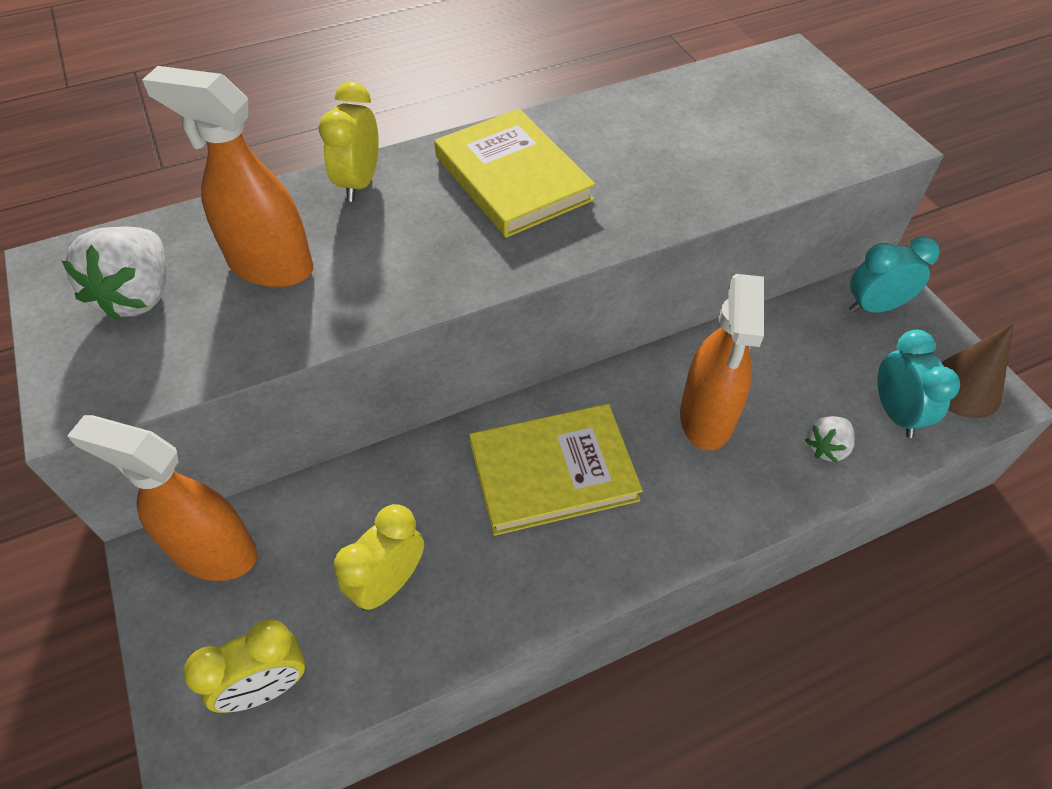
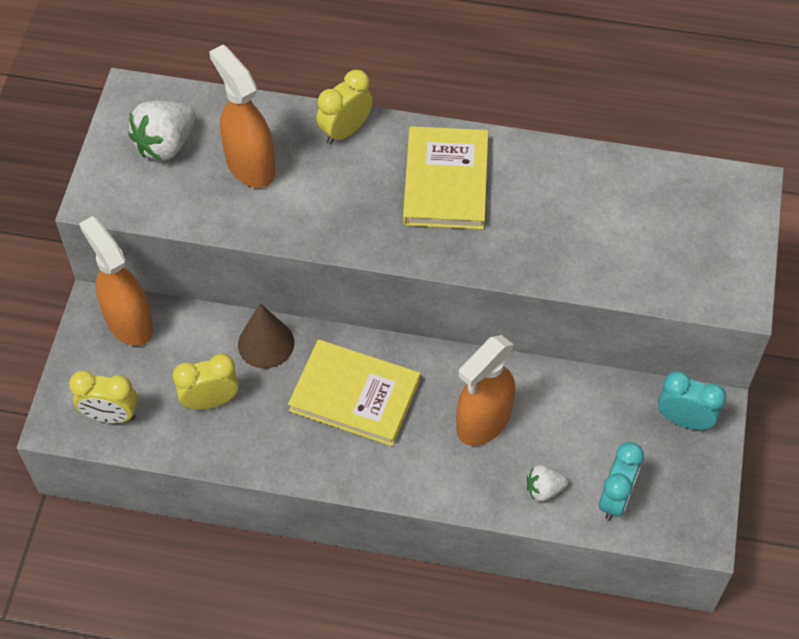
camera: 35 degrees right, 5 degrees up
brown cone [941,324,1013,418] -> brown cone moved to [238,303,294,368]

